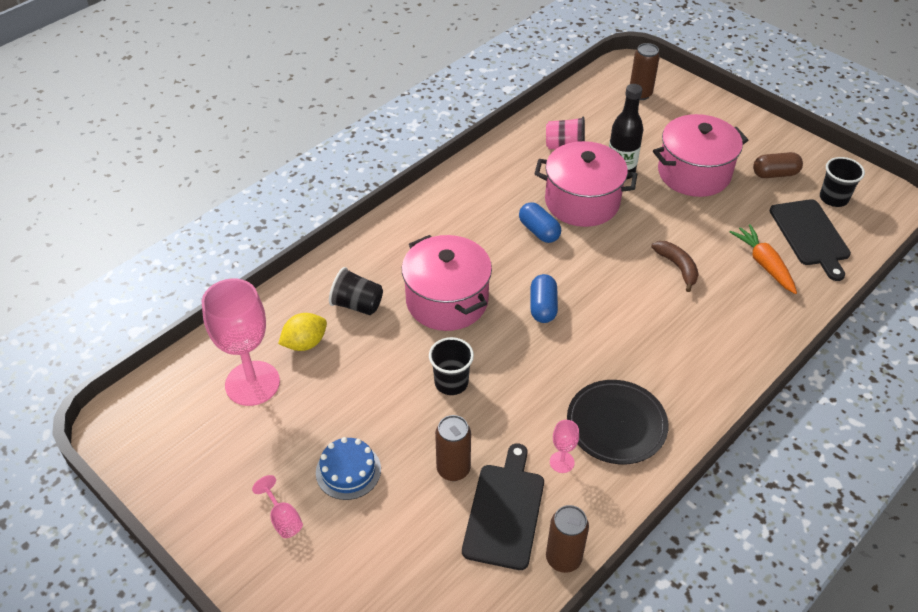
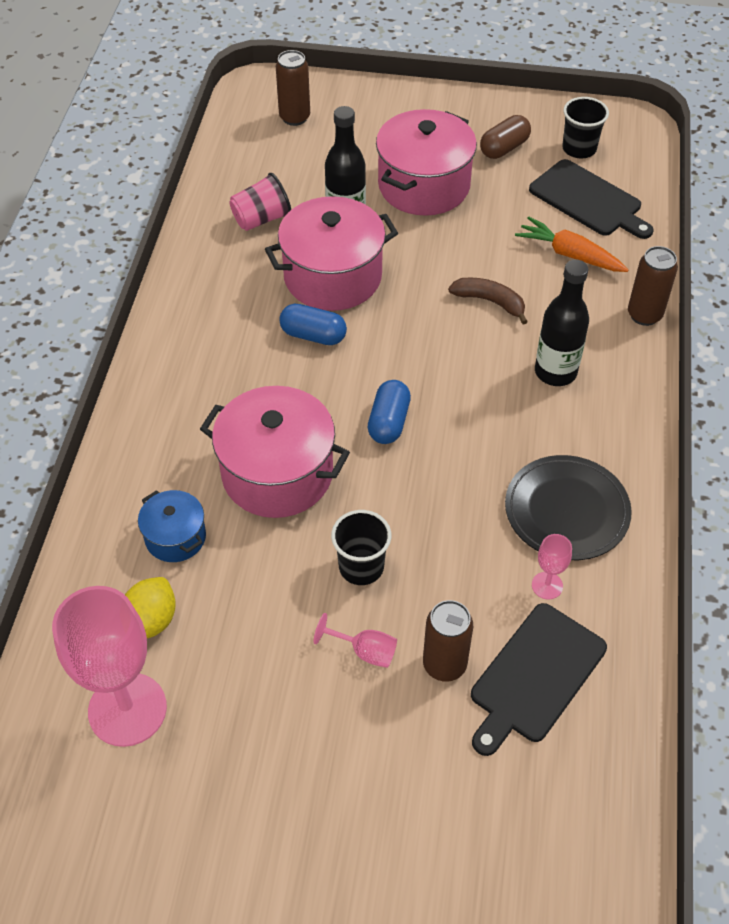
camera: 35 degrees left, 5 degrees up
pink goblet [252,475,303,538] -> pink goblet moved to [314,613,397,668]
blue cake [316,437,381,500] -> none
black cup [329,267,383,315] -> blue pot [138,490,206,562]
black cutting board [462,443,544,570] -> black cutting board turned 120 degrees counterclockwise [471,603,607,756]
blue capsule [531,274,558,323] -> blue capsule turned 45 degrees clockwise [368,380,411,444]
brown can [546,505,589,573] -> brown can moved to [628,246,678,326]
none -> black bottle [535,260,589,386]

